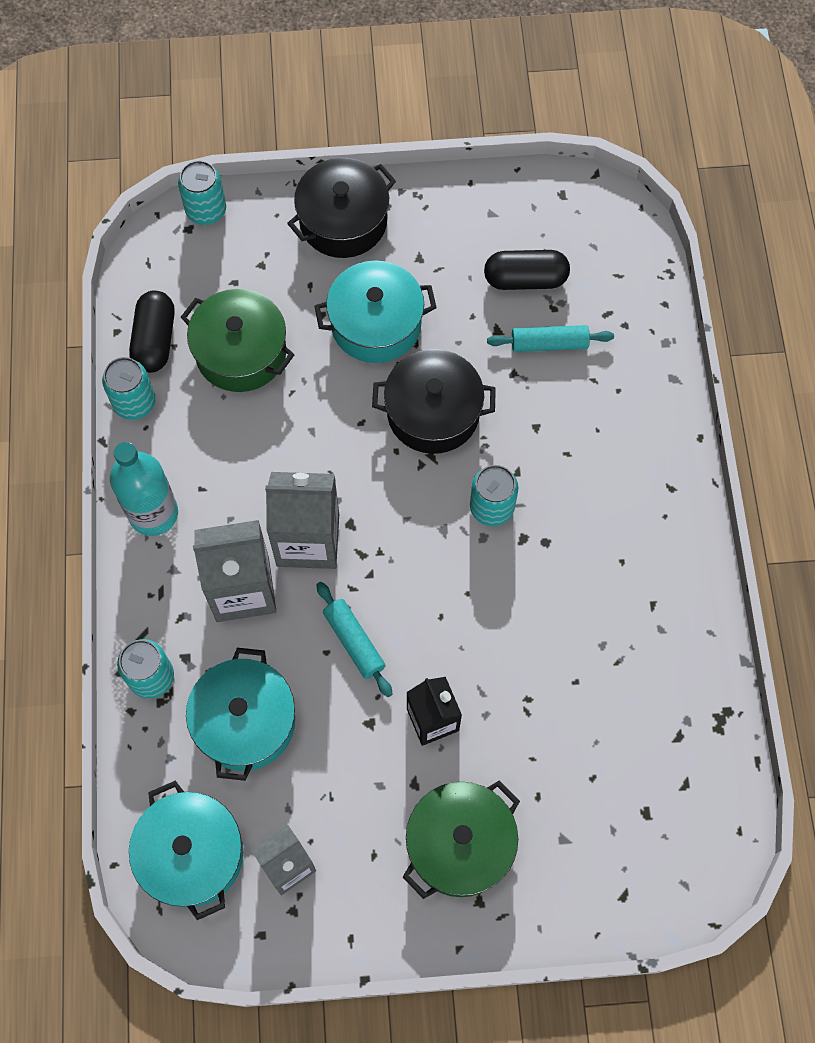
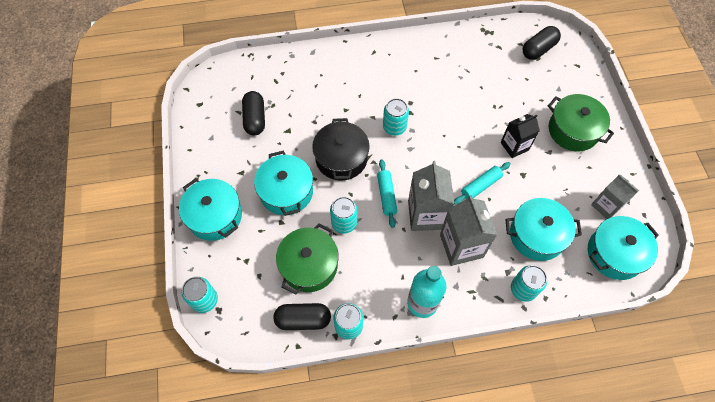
camera: 95 degrees left, 5 degrees down
black pot [287,158,396,258] -> turquoise pot [179,178,242,241]
turquoise rolling pin [487,325,614,352] -> turquoise rolling pin moved to [377,160,397,228]
none -> turquoise can [330,197,357,234]
none -> black capsule [522,26,561,60]

